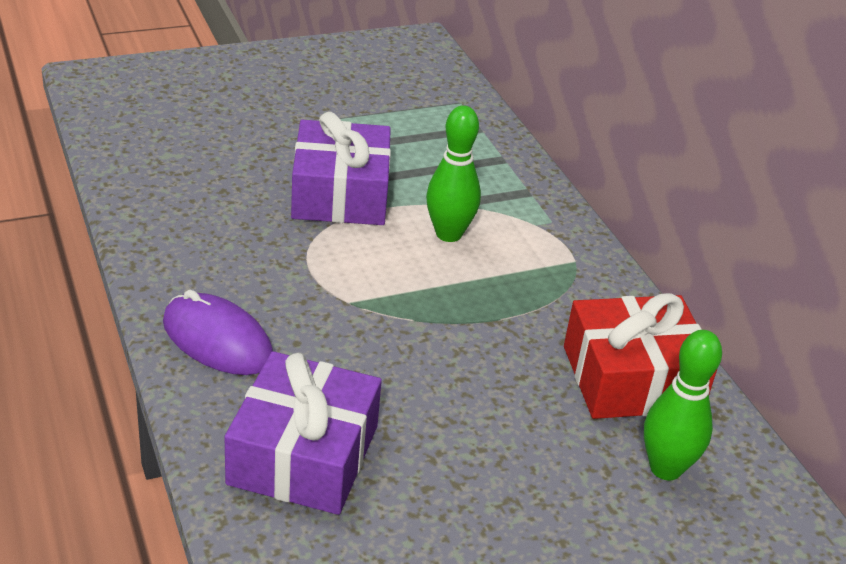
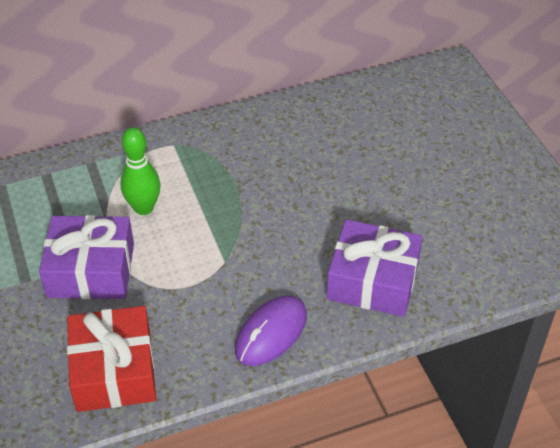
camera: 85 degrees left, 10 degrees up
red gift [564,293,718,419] -> red gift moved to [67,306,156,412]
green bowling pin [644,330,722,480] -> none

